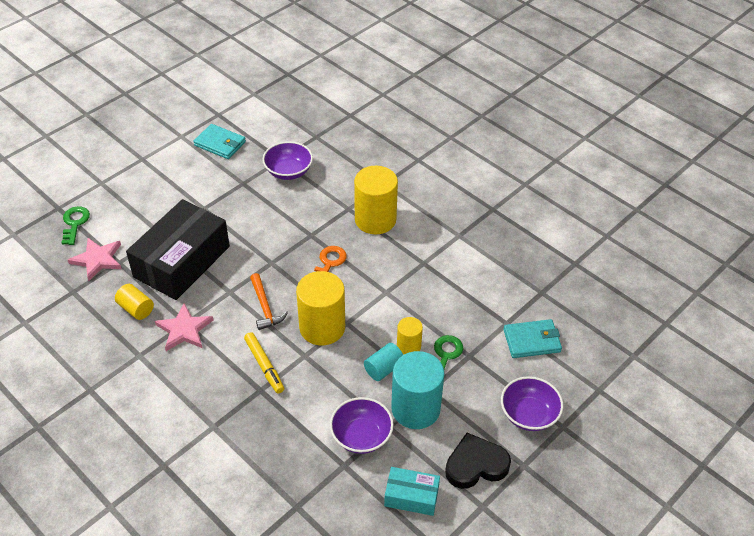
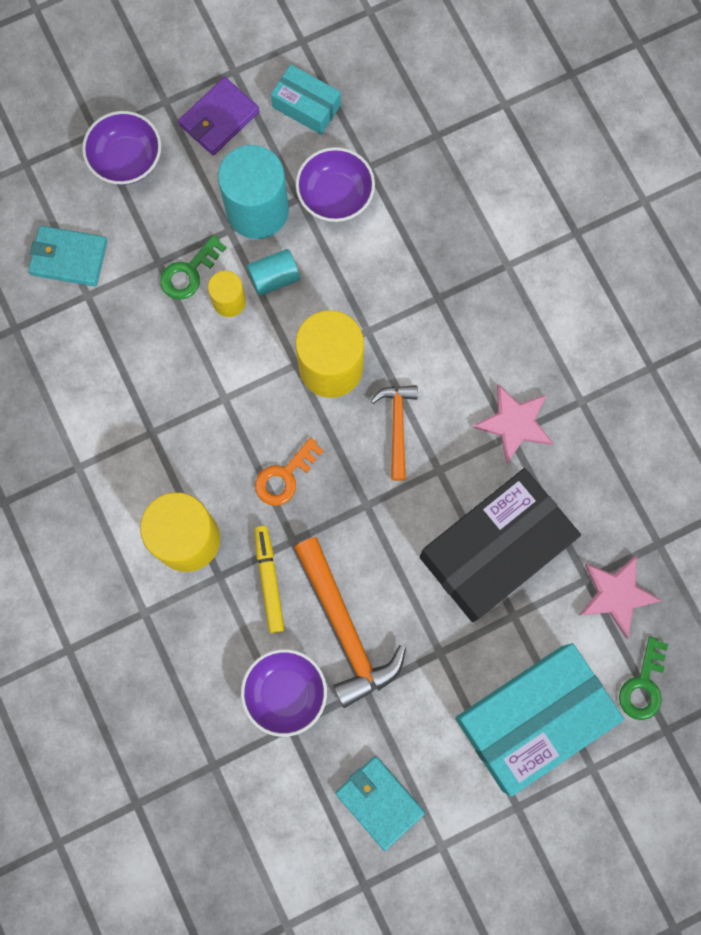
camera: 160 degrees left, 30 degrees up
yellow cylinder [115,284,154,320] -> none
yellow marker [244,332,284,393] -> yellow marker moved to [254,526,285,633]
black heart [445,433,511,489] -> purple wallet [178,77,259,155]
none -> orange hammer [294,537,406,708]
none -> turquoise box [455,643,624,797]

